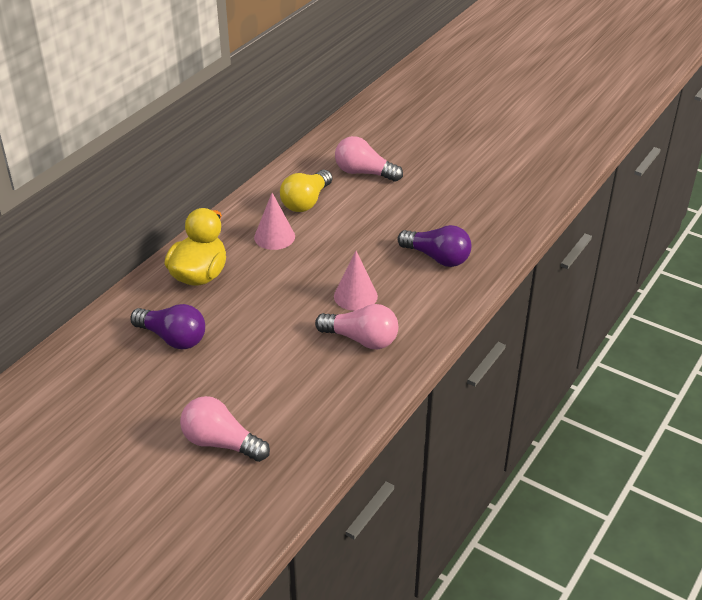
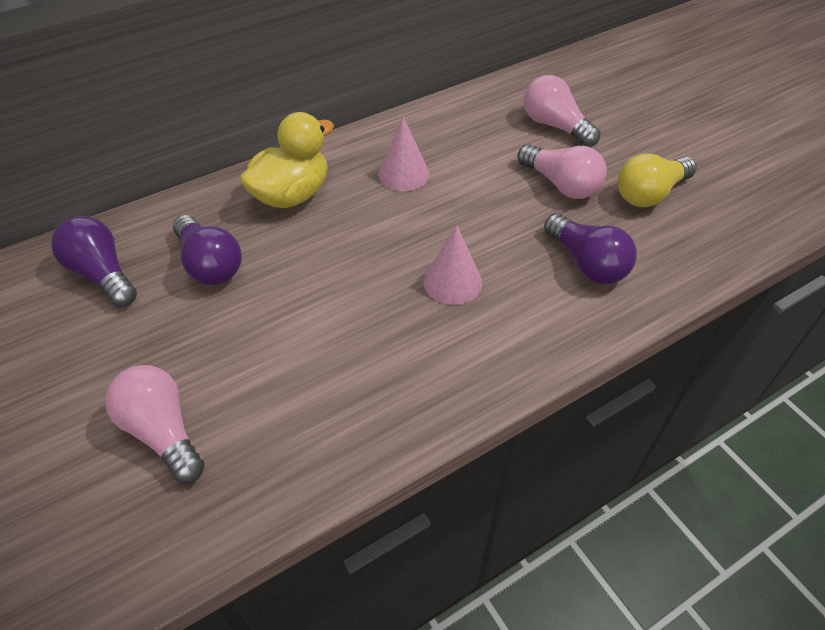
camera: 25 degrees right, 10 degrees up
yellow light bulb [280,170,332,212] -> yellow light bulb moved to [618,153,697,207]
pink light bulb [315,304,398,349] -> pink light bulb moved to [518,144,607,199]
none -> purple light bulb [51,216,137,307]

